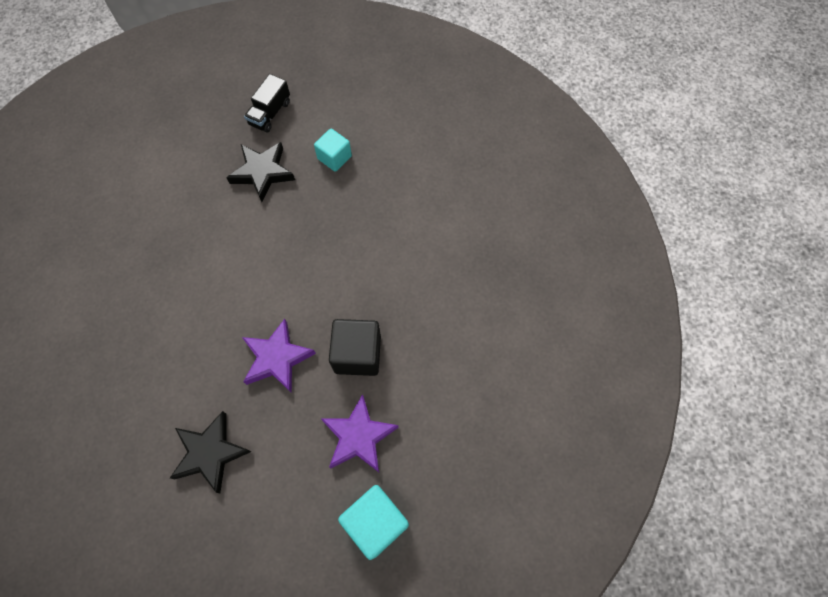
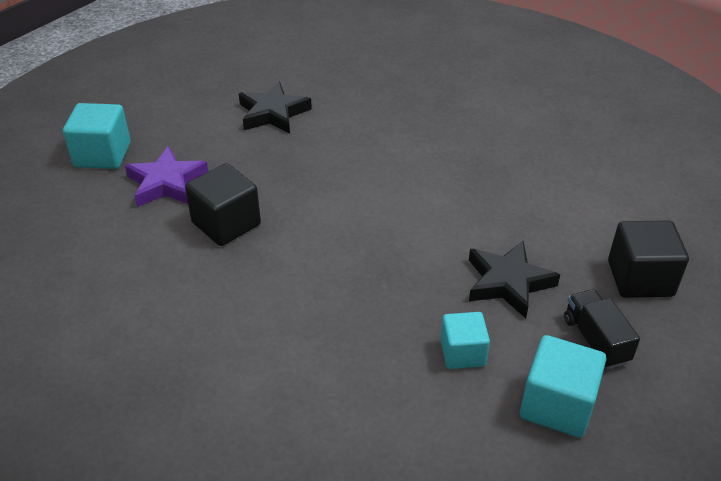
camera: 135 degrees right, 25 degrees down
purple star [242,319,316,393] -> none
none -> turquoise cube [520,335,606,437]
none -> black cube [608,220,689,298]

